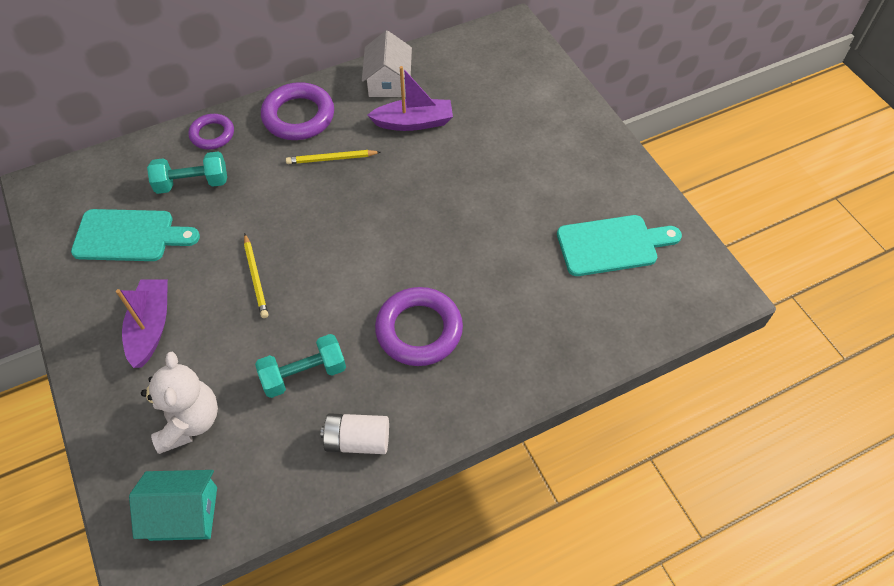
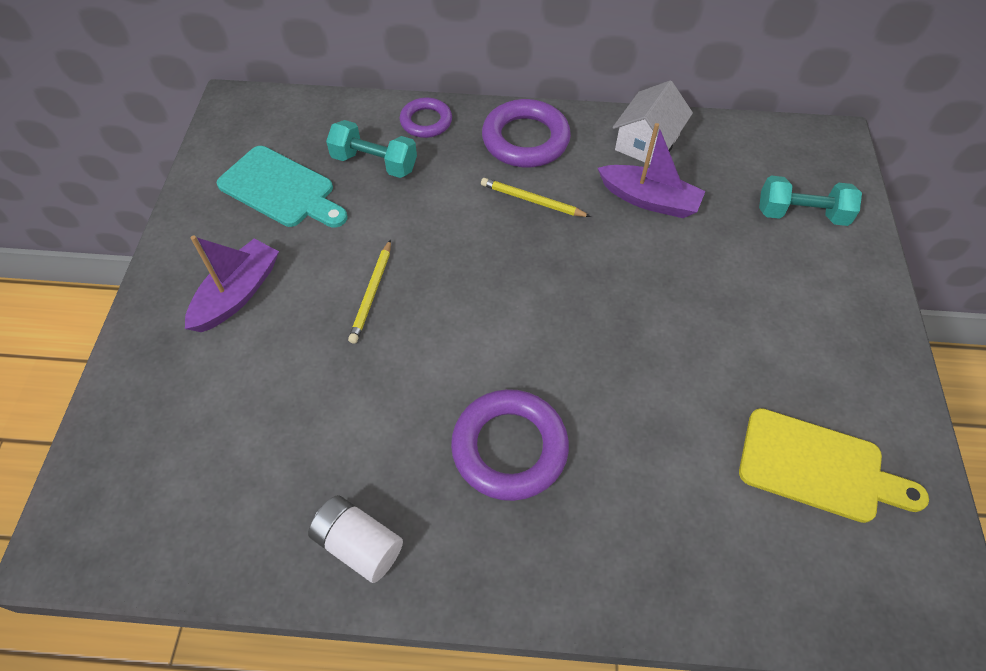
camera: 30 degrees right, 0 degrees up
turquoise house [129,470,217,541] -> none
white teddy bear [141,352,218,454] -> none
turquoise dumbbell [255,334,346,398] -> turquoise dumbbell moved to [759,176,862,226]
turquoise cutting board [557,215,682,276] -> yellow cutting board [739,408,929,523]

